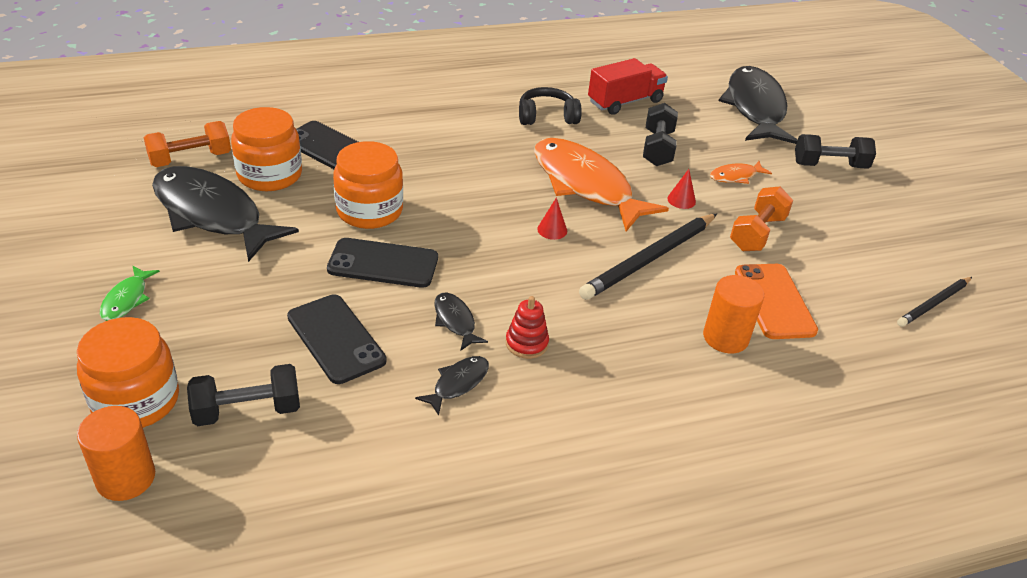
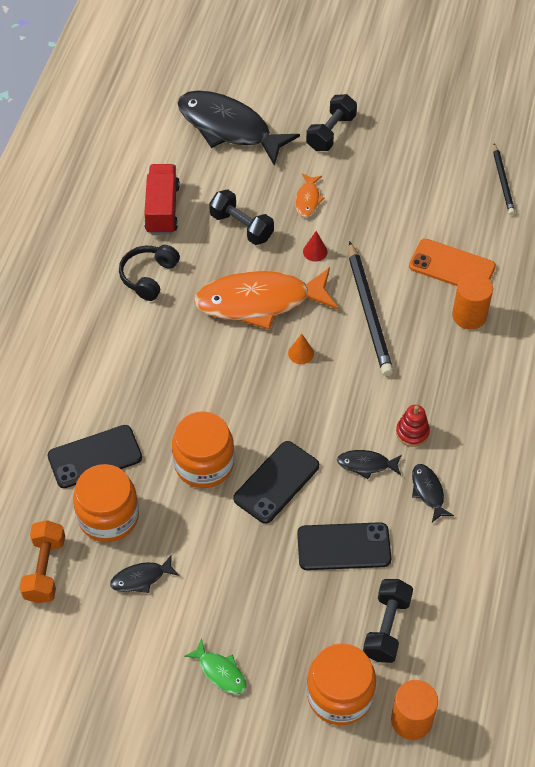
camera: 55 degrees left, 15 degrees up
black fish [152,166,299,262] -> black fish [110,554,179,593], size x0.43
red cone [537,197,567,240] -> orange cone [288,334,314,364]
orange dumbbell [730,186,793,251] -> none

